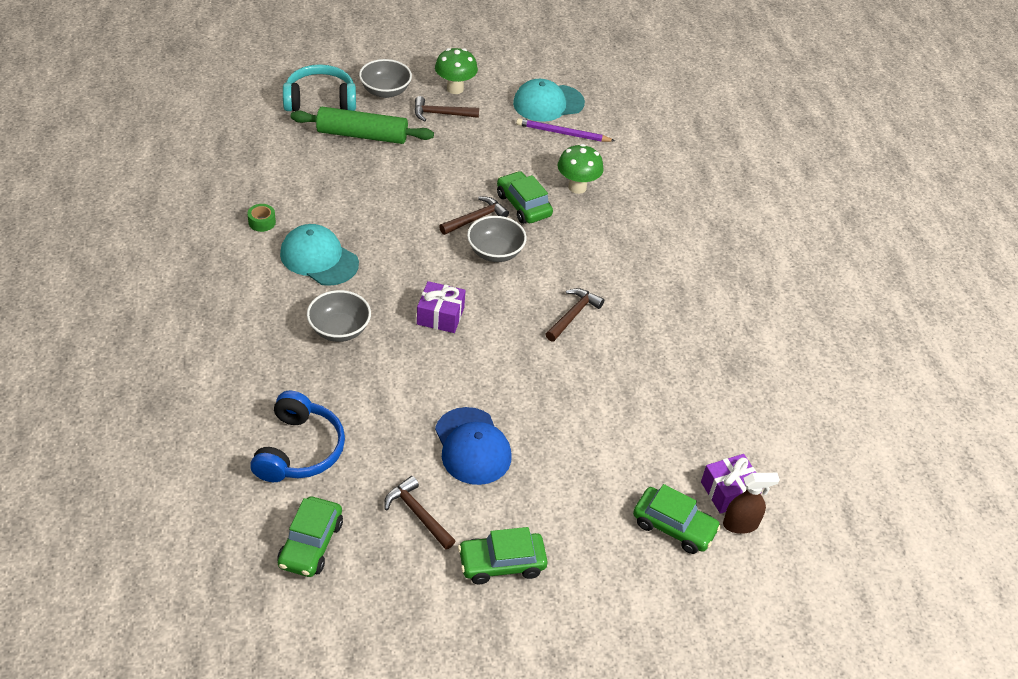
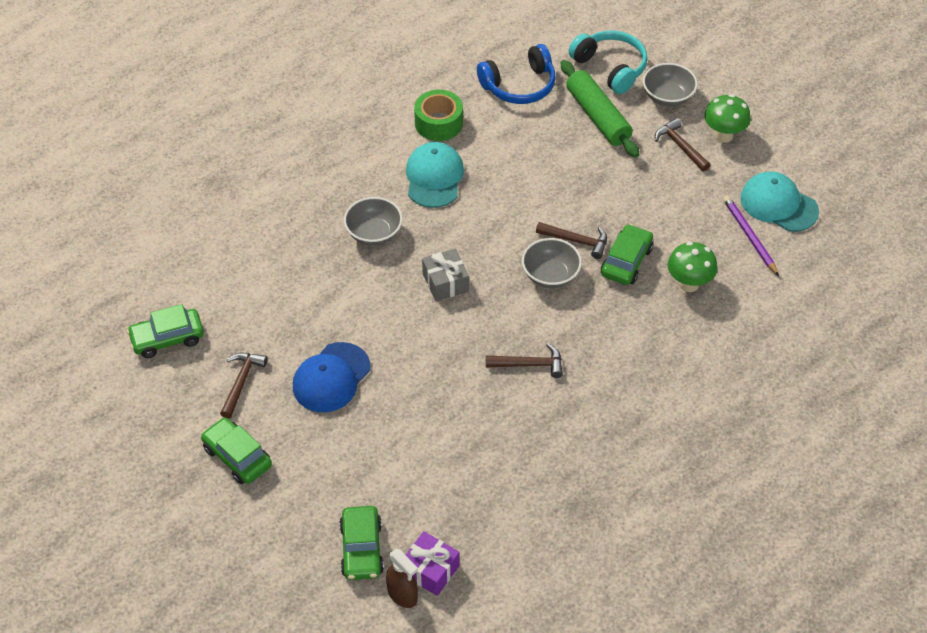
camera: 60 degrees right, 5 degrees up
green tape [247,204,276,232] -> green tape [414,90,463,141], size x1.91
blue headphones [250,391,345,482] -> blue headphones moved to [477,44,556,104]
purple gift [417,281,466,333] -> grey gift [422,249,469,301]

